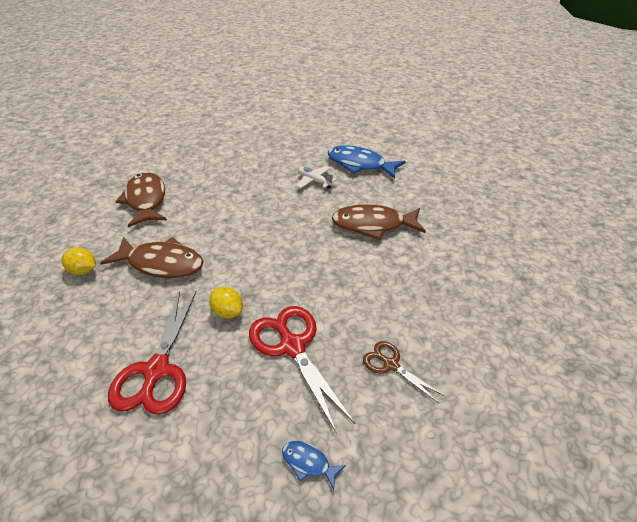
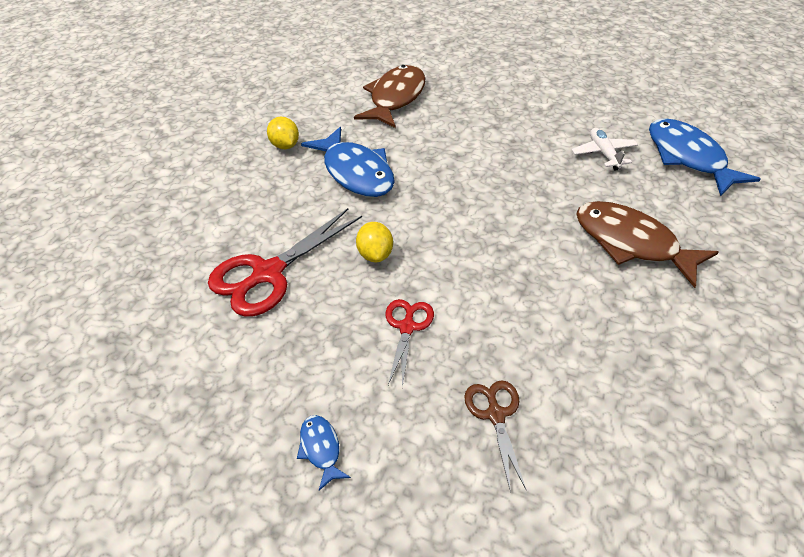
camera: 40 degrees right, 5 degrees up
brown fish [100,237,204,278] -> blue fish [301,127,395,197]
red scissors [249,306,355,432] -> red scissors [386,299,434,388], size x0.55

